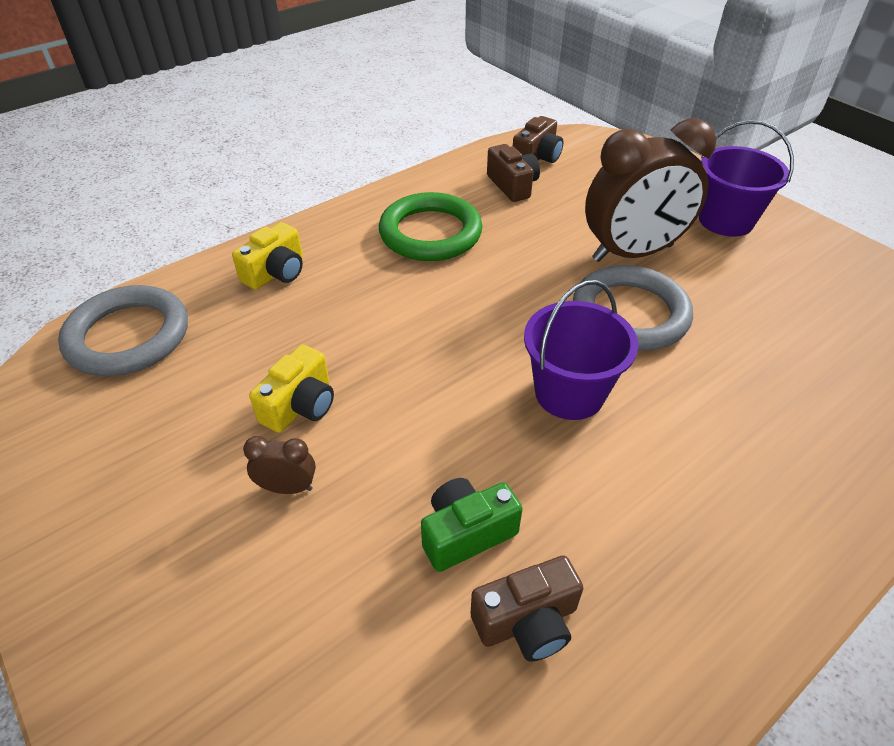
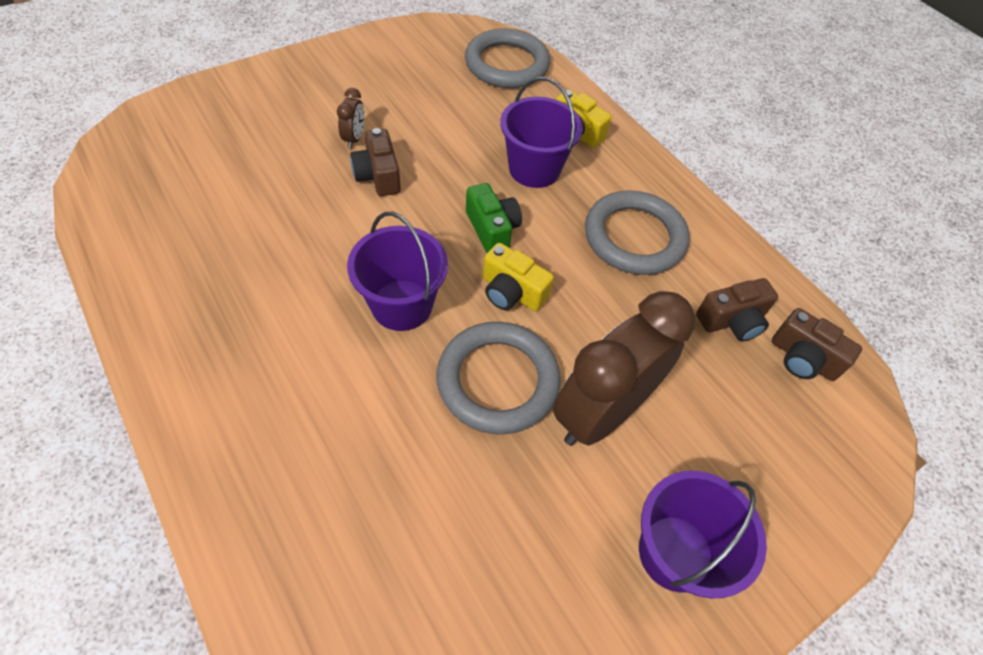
camera: 90 degrees right, 10 degrees up
yellow camera [249,344,334,433] -> yellow camera moved to [483,243,554,311]
green ring [379,192,483,261] -> grey ring [585,191,690,275]
green camera [421,478,523,572] -> green camera moved to [466,183,522,253]
brown camera [471,555,583,662] -> brown camera moved to [350,128,401,196]
brown clock [585,119,717,262] -> brown clock turned 60 degrees clockwise [553,291,695,446]
none -> purple bucket [500,77,583,188]

